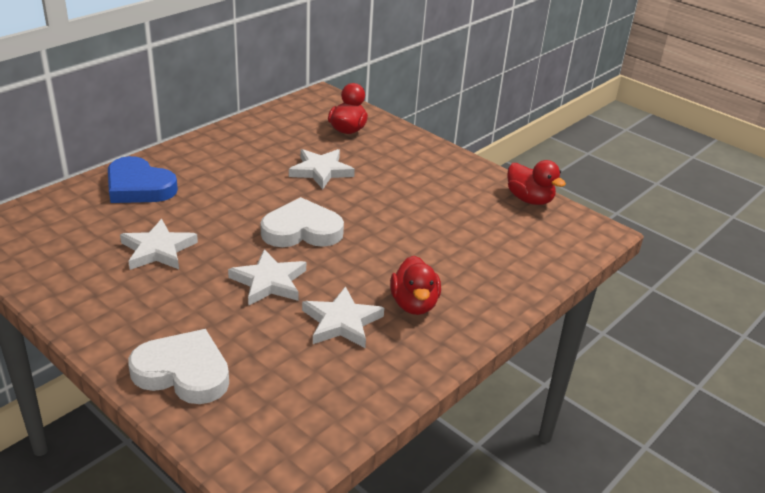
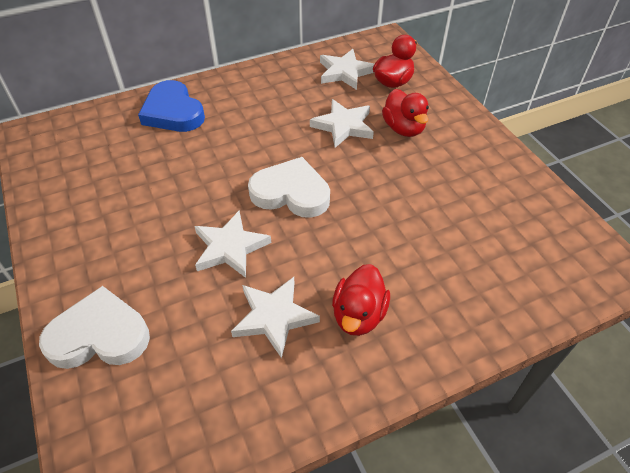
camera: 25 degrees right, 15 degrees up
white star [120,219,198,270] -> white star moved to [320,49,374,90]
white heart [128,329,229,404] -> white heart turned 45 degrees counterclockwise [39,286,150,369]
red duck [507,160,566,205] -> red duck moved to [382,89,429,137]

